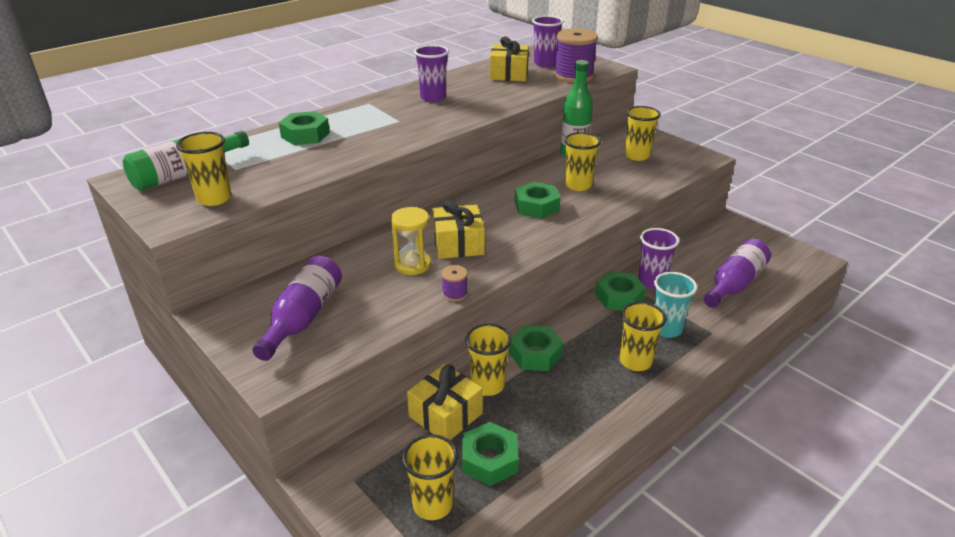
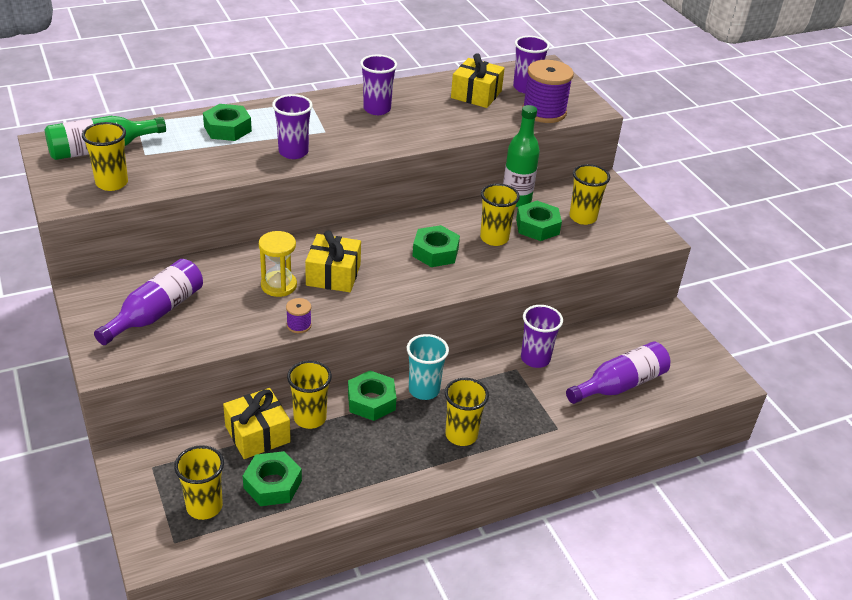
camera: 15 degrees right, 5 degrees up
green nut [595,272,646,311] -> green nut moved to [516,201,562,241]
turquoise cup [654,272,697,338] -> turquoise cup moved to [407,334,449,400]
none -> purple cup [272,94,313,159]

